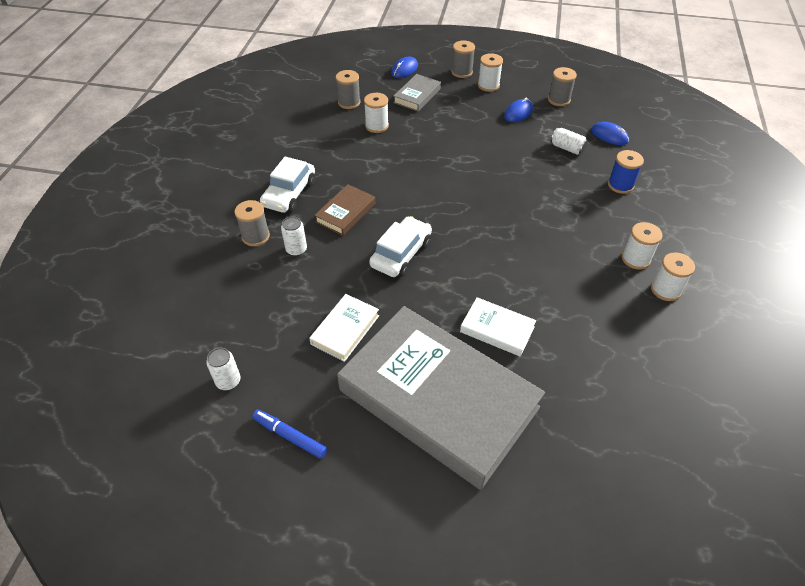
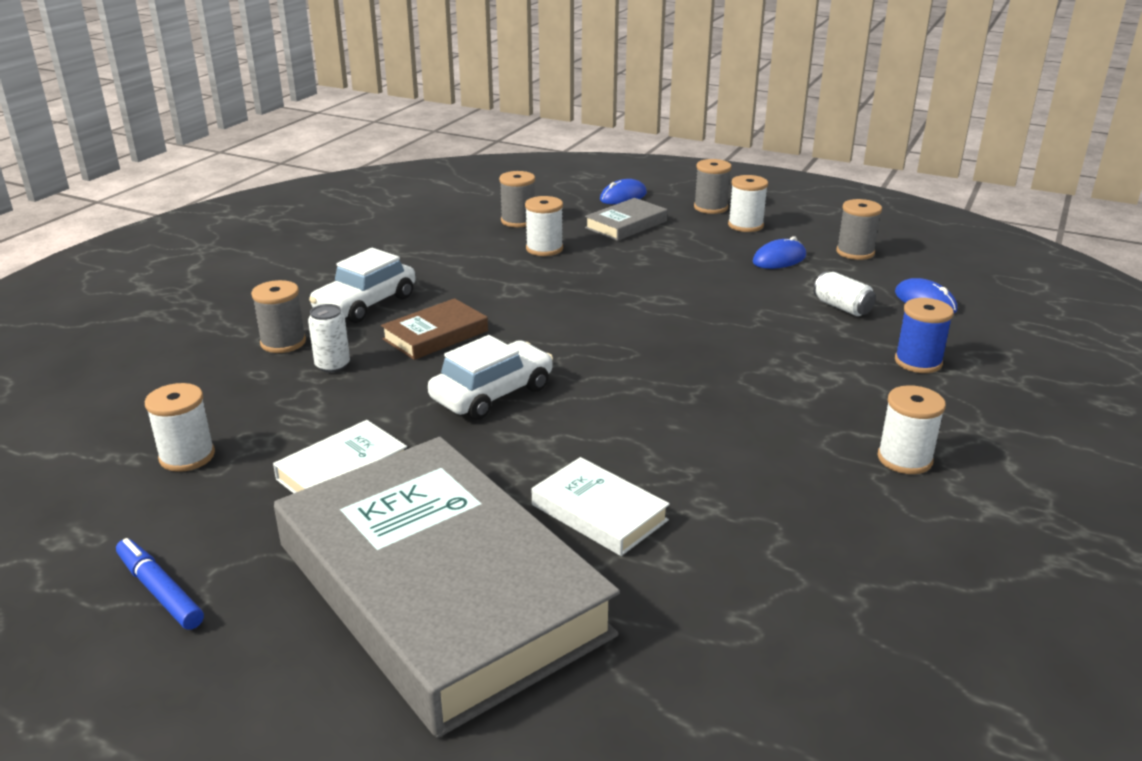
camera: 15 degrees right, 20 degrees down
white can [206,348,240,390] -> none
white spool [651,252,695,301] -> white spool moved to [145,383,215,472]

